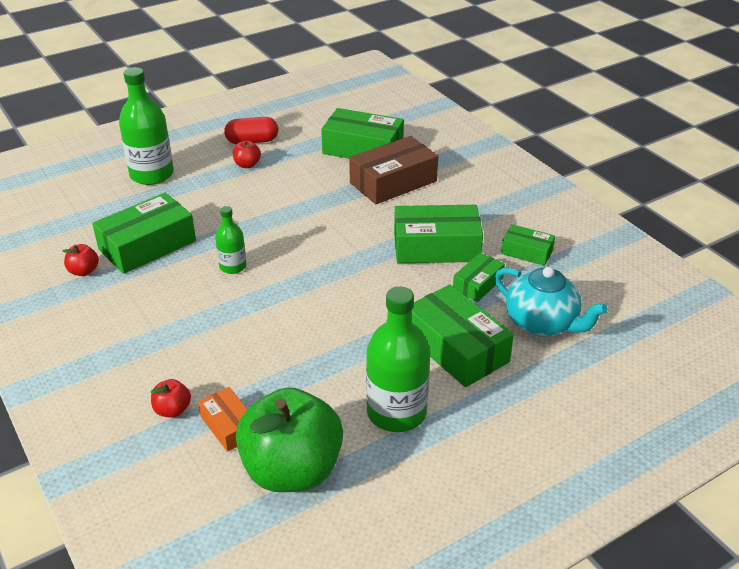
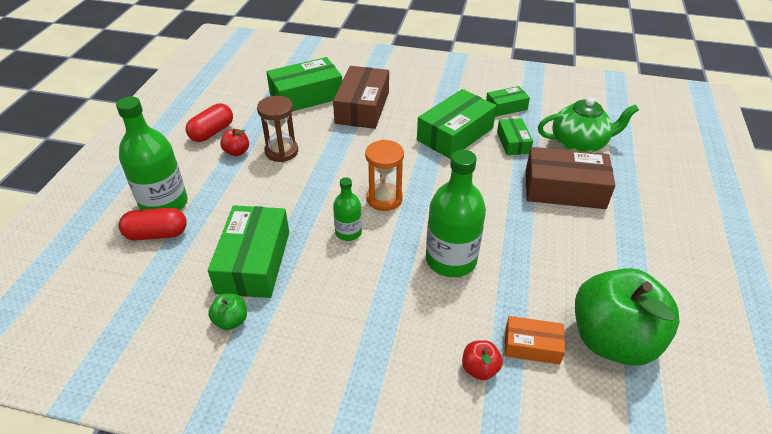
camera: 45 degrees left, 5 degrees up
red apple [62,244,99,276] -> green apple [208,293,247,330]
green bottle [366,286,430,432] -> green bottle moved to [426,150,486,277]
green box [411,284,514,387] -> brown box [526,147,616,209]
turquoise teapot [494,267,608,337] -> green teapot [538,97,639,152]
none -> red capsule [119,208,187,240]
none -> brown hourglass [257,96,298,162]
none -> orange hourglass [365,139,404,211]

